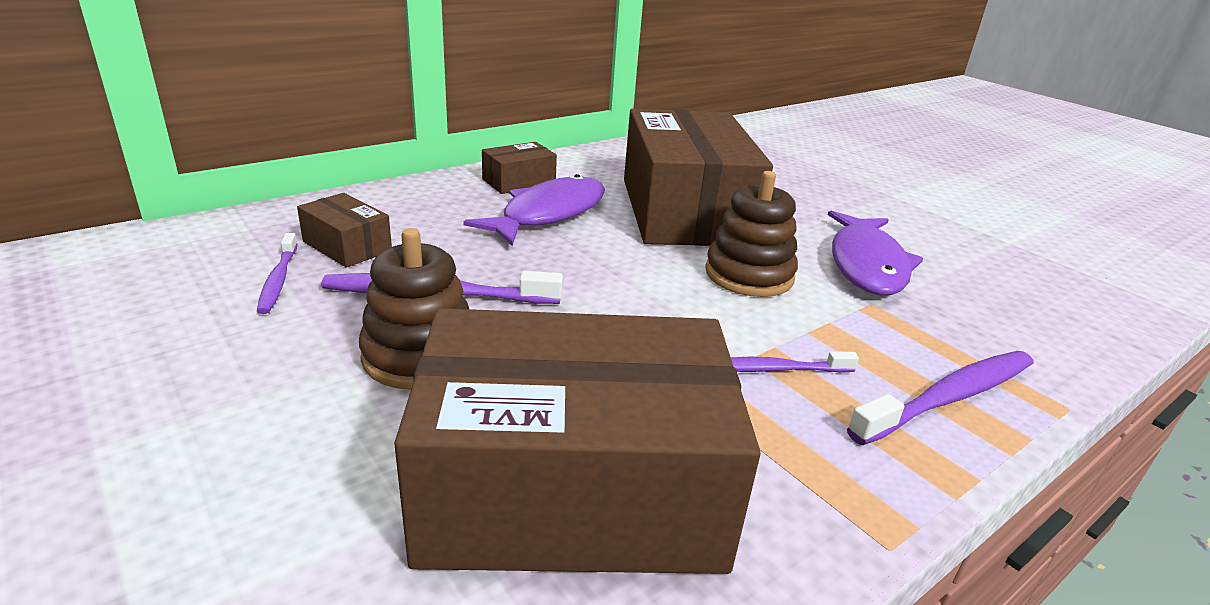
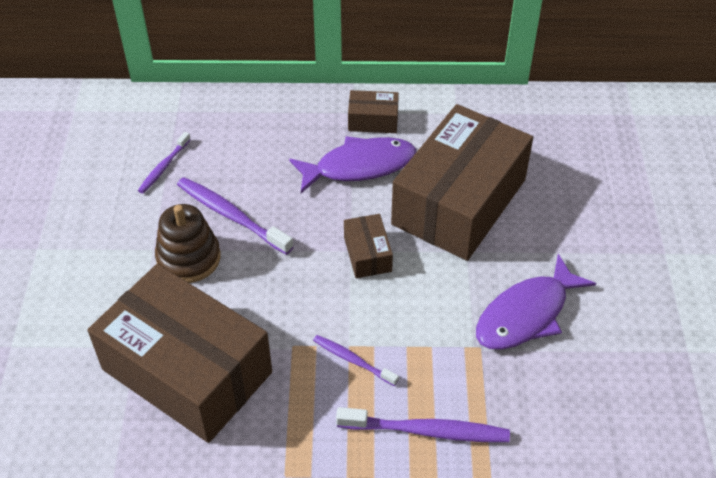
camera: 40 degrees right, 20 degrees up
brown box [297,193,392,268] -> brown box moved to [344,214,393,278]
brown stacking toy [705,171,798,297] -> none

